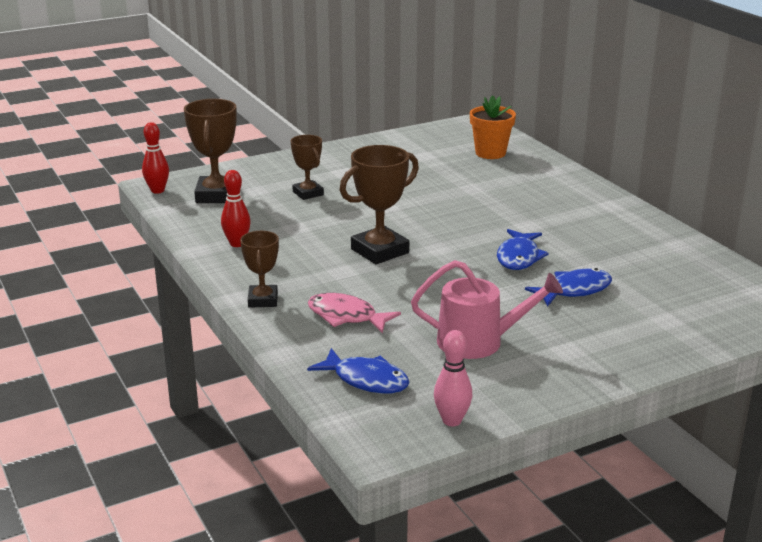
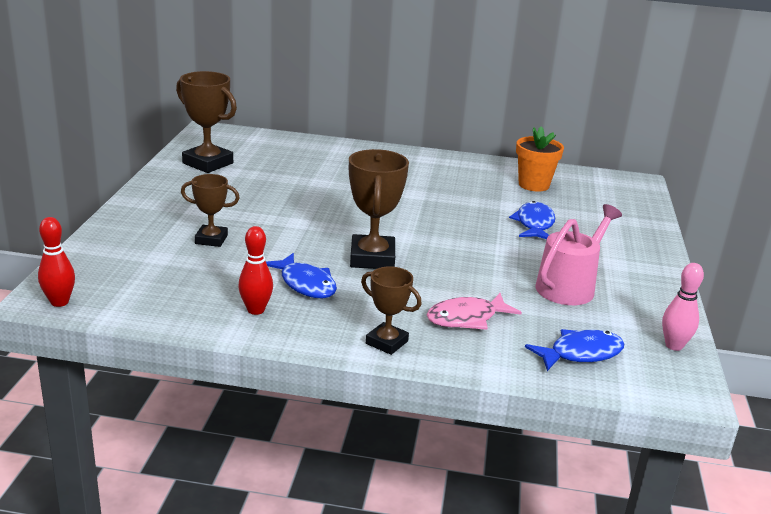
camera: 55 degrees left, 0 degrees up
brown trophy [184,99,237,203] -> brown trophy moved to [176,71,237,173]
orange flower pot [470,95,516,159] -> orange flower pot moved to [516,126,564,192]
blue fish [497,229,549,270] -> blue fish moved to [266,253,337,299]

